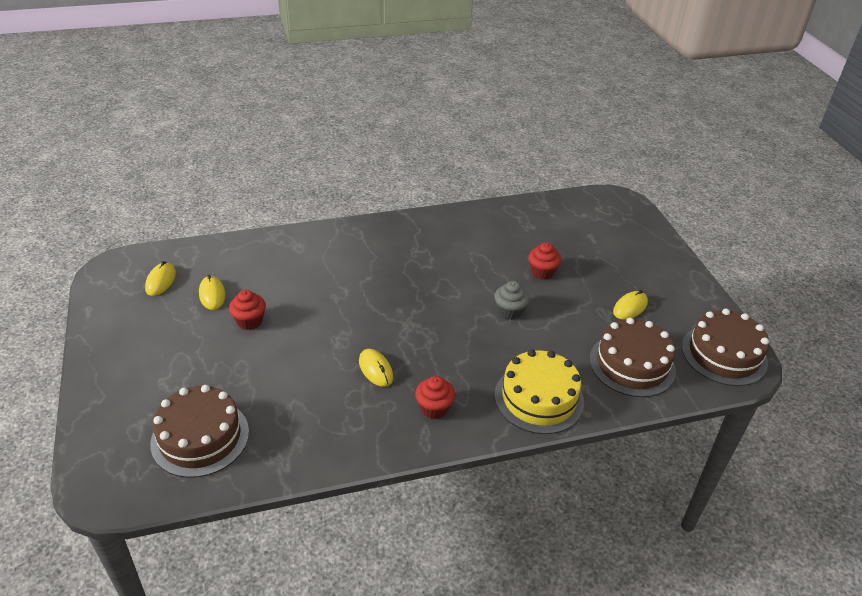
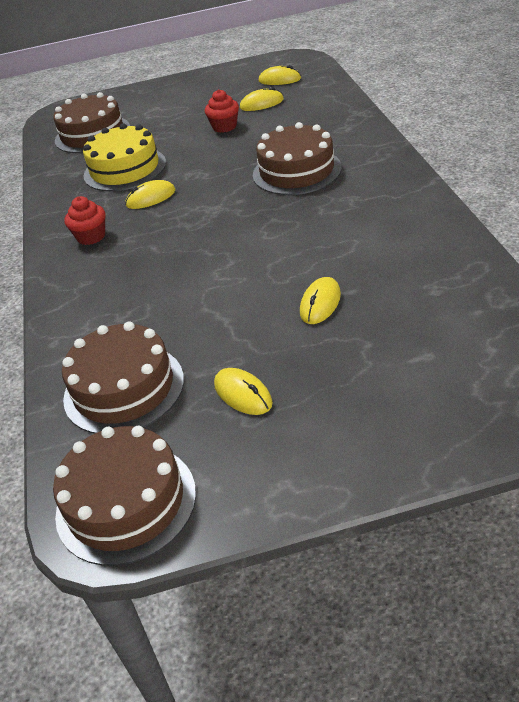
camera: 100 degrees right, 0 degrees up
grey cupcake [494,281,529,320] -> none
yellow cake [495,350,584,434] -> yellow cake moved to [83,123,166,191]
red cupcake [528,242,561,280] -> yellow mouse [300,277,341,324]
none -> brown cake [253,122,342,195]

